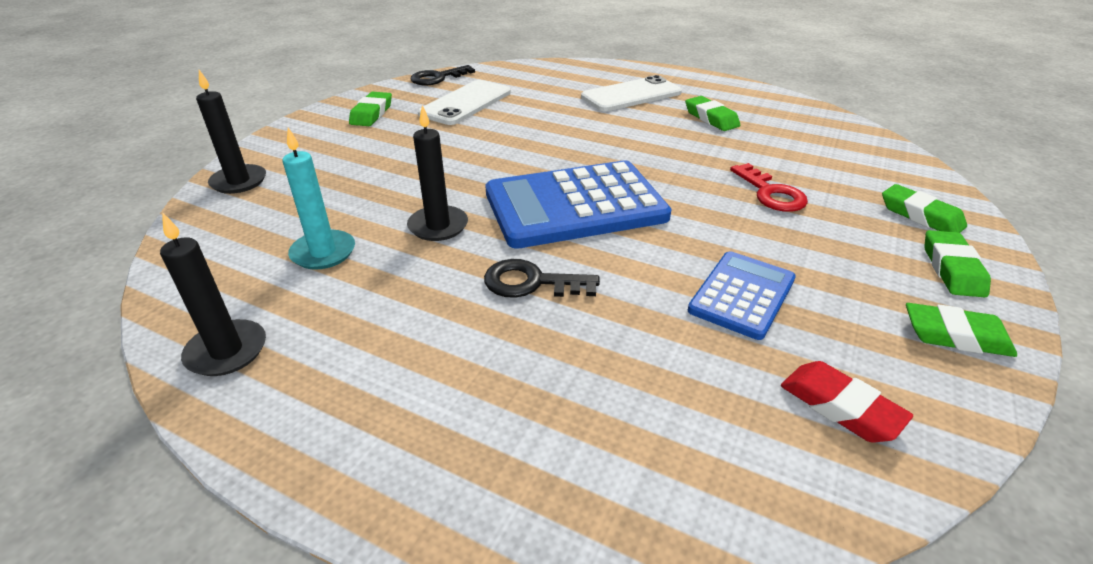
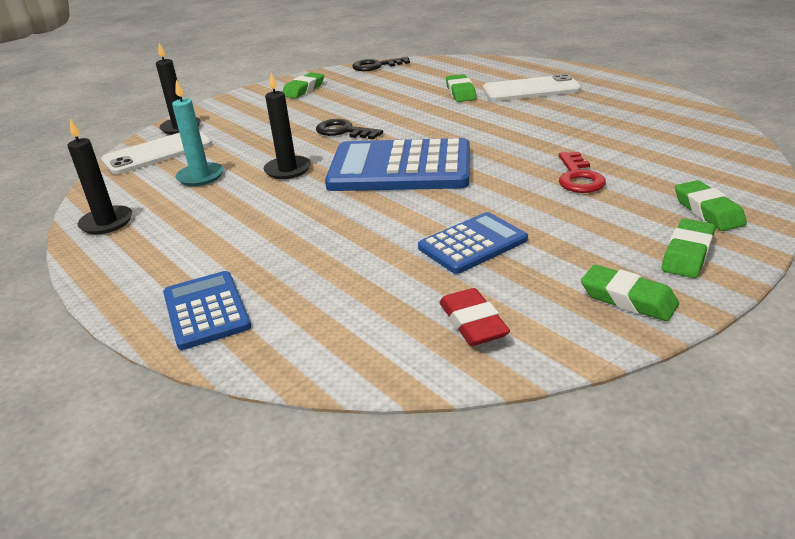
camera: 25 degrees right, 5 degrees down
white phone [418,80,511,125] -> white phone moved to [101,131,212,175]
black key [484,259,600,298] -> black key moved to [316,119,383,140]
green eraser [685,96,740,131] -> green eraser moved to [446,74,477,102]
none -> blue calculator [163,271,251,350]

